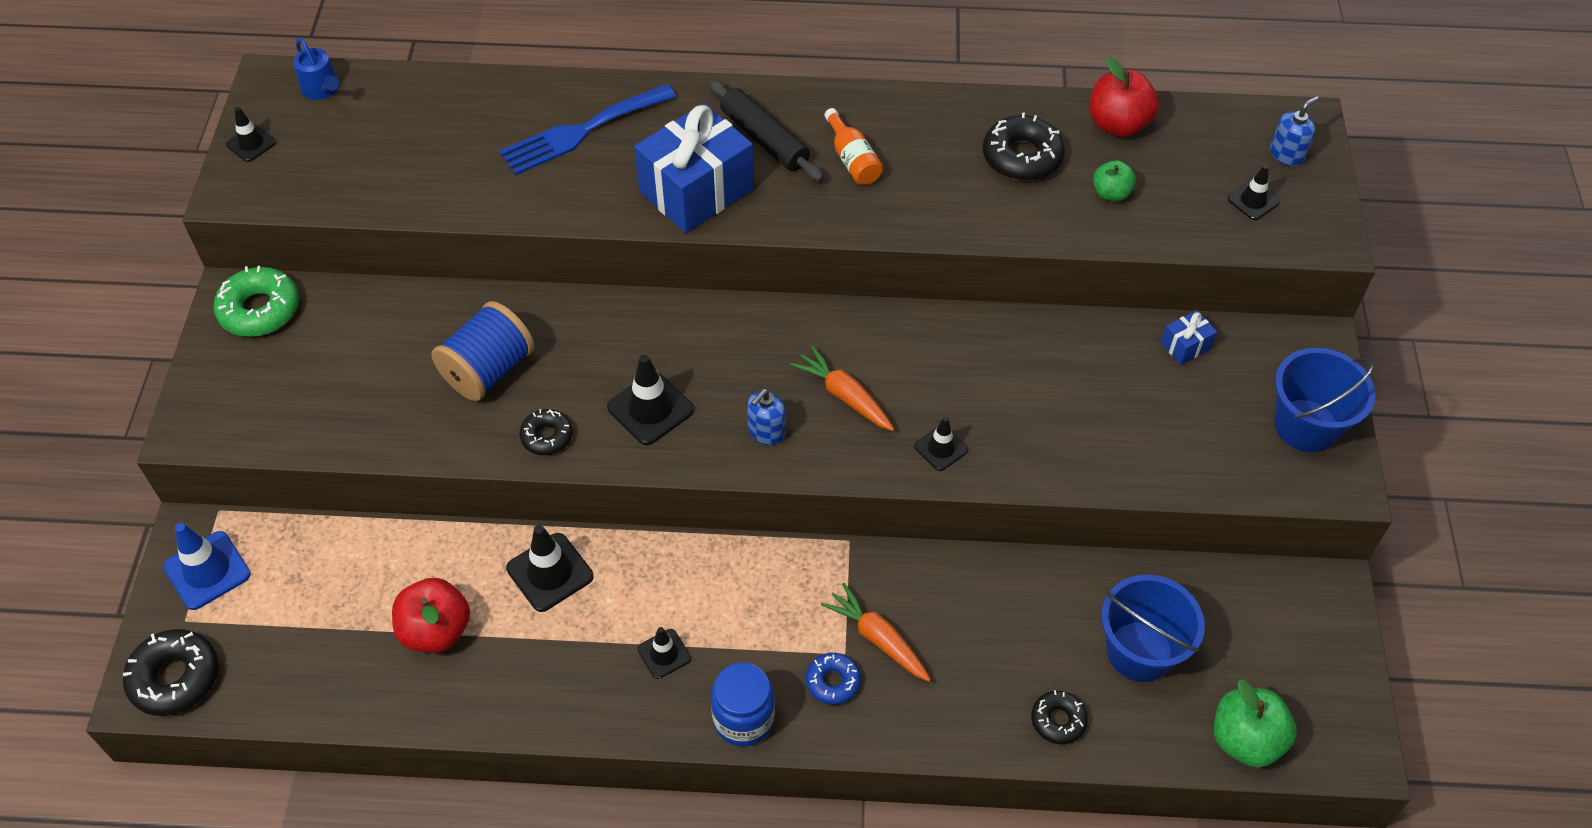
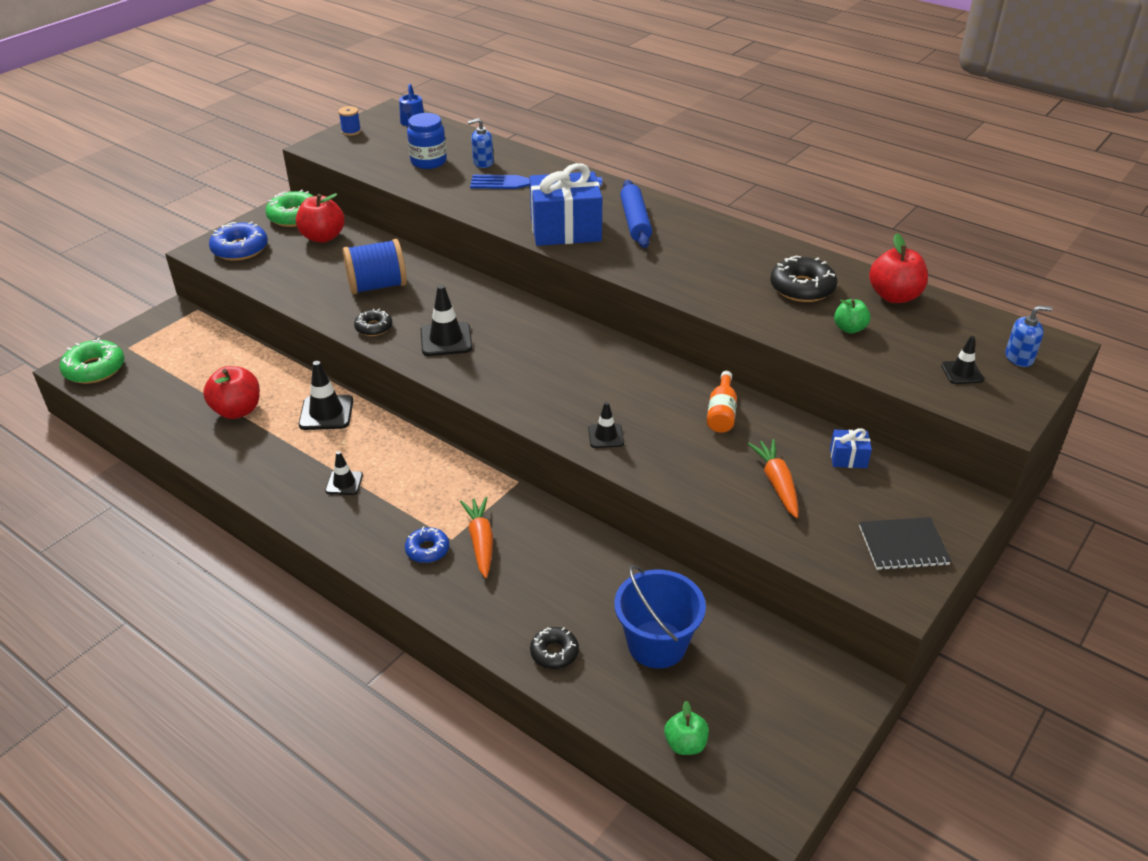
camera: 35 degrees right, 15 degrees down
black donut [123,629,218,716] -> green donut [59,338,124,384]
blue traffic cone [163,523,251,610] -> none
black traffic cone [226,107,276,162] -> blue spool [338,106,361,136]
black rolling pin [708,79,824,182] -> blue rolling pin [620,180,652,248]
blue jar [711,663,775,747] -> blue jar moved to [407,113,447,169]
blue soap dispenser [747,389,786,445] -> blue soap dispenser moved to [468,118,494,168]
orange carrot [790,346,894,431] -> orange carrot moved to [748,439,798,518]
orange bottle [824,108,883,185] -> orange bottle moved to [707,371,737,433]
green apple [1214,679,1297,768] -> green apple [664,701,709,755], size x0.60
blue bucket [1274,348,1376,453] -> black notebook [859,517,951,570]
none -> blue donut [209,221,268,261]
none -> red apple [296,193,345,243]

